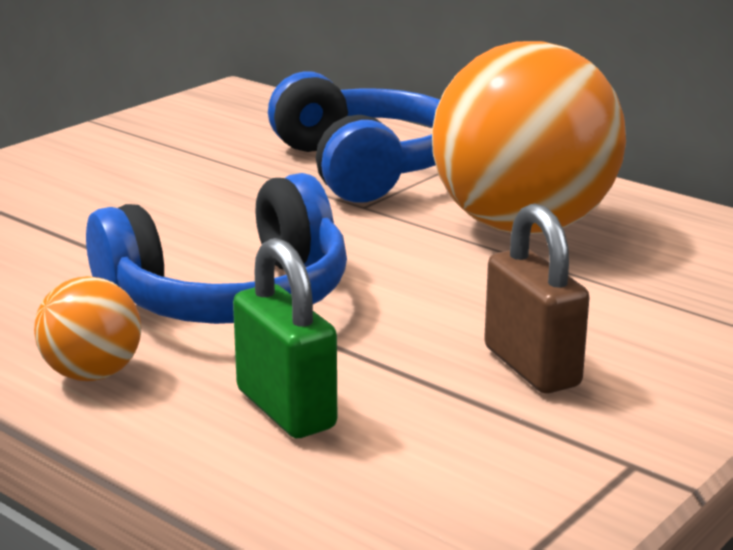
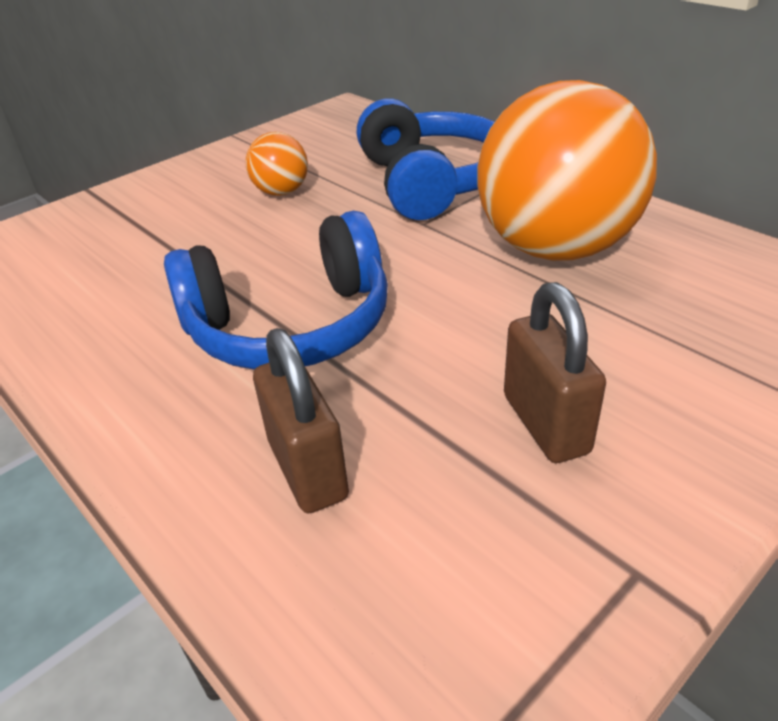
camera: 10 degrees right, 15 degrees up
orange ball [34,276,141,381] -> orange ball moved to [246,132,308,196]
green padlock [233,238,337,438] -> brown padlock [253,328,349,513]

